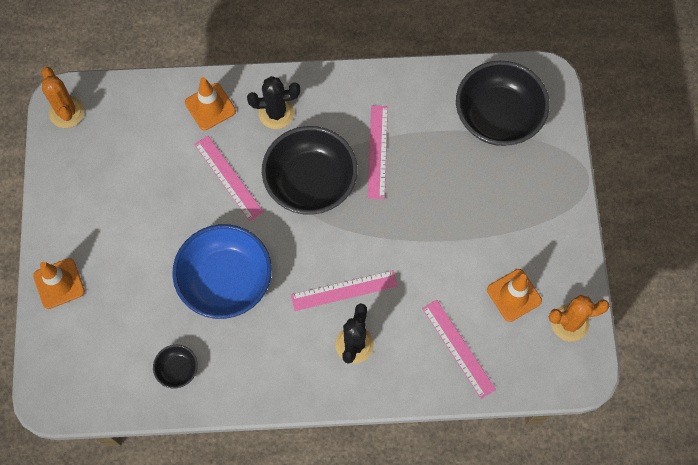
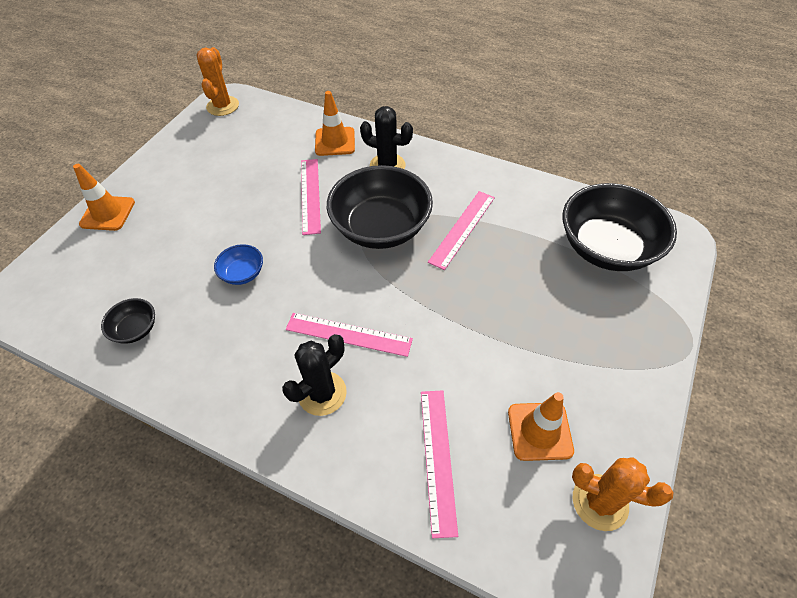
camera: 30 degrees right, 15 degrees down
blue bowl [172,224,272,319] -> blue bowl [214,244,263,285], size x0.45

